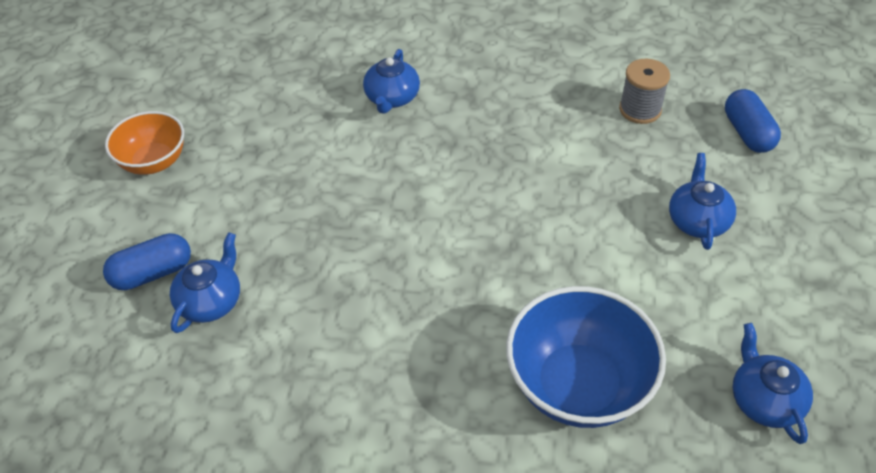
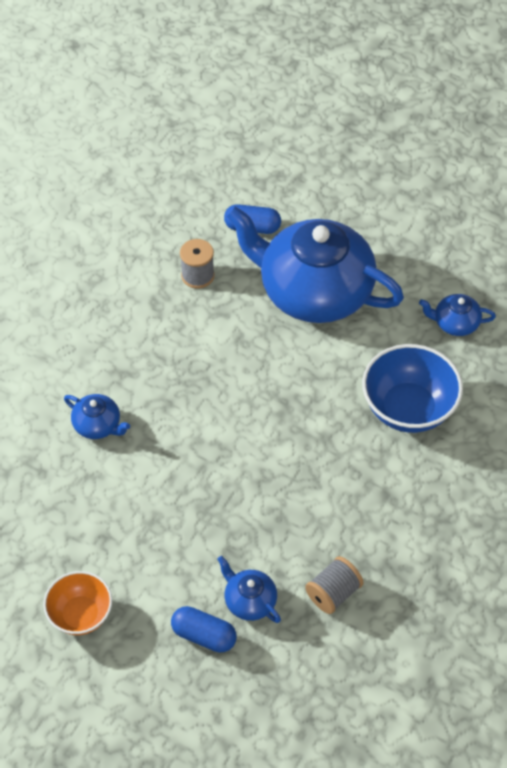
camera: 70 degrees left, 5 degrees up
blue capsule [103,233,191,290] -> blue capsule turned 60 degrees counterclockwise [171,606,237,653]
blue teapot [669,153,736,250] -> blue teapot [226,206,404,323], size x2.48
none -> grey spool [305,556,364,614]

